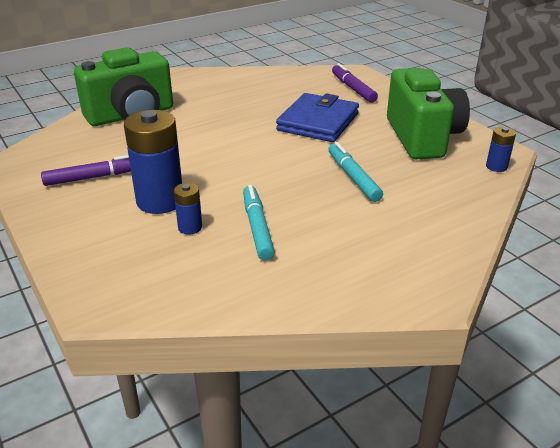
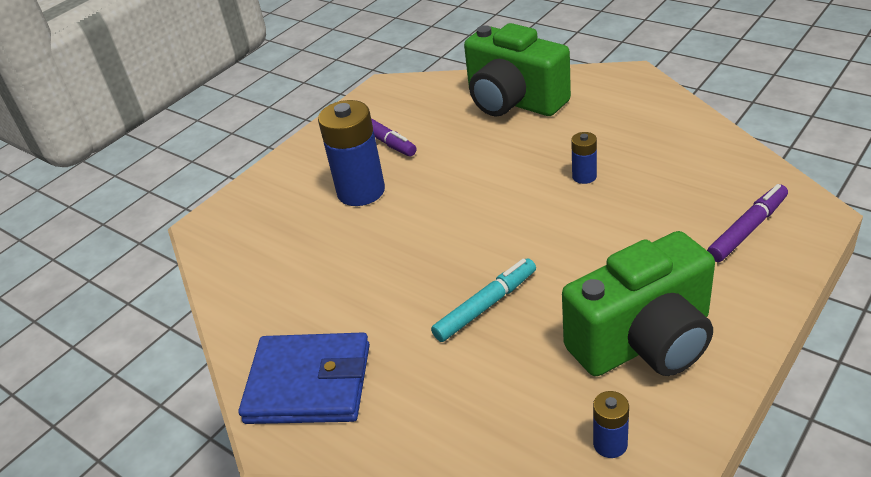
camera: 75 degrees right, 5 degrees up
blue battery [174,183,202,235] -> blue battery moved to [571,132,597,184]
turquoise marker [243,185,275,261] -> none
blue wallet [276,93,359,142] -> blue wallet moved to [239,332,370,424]

